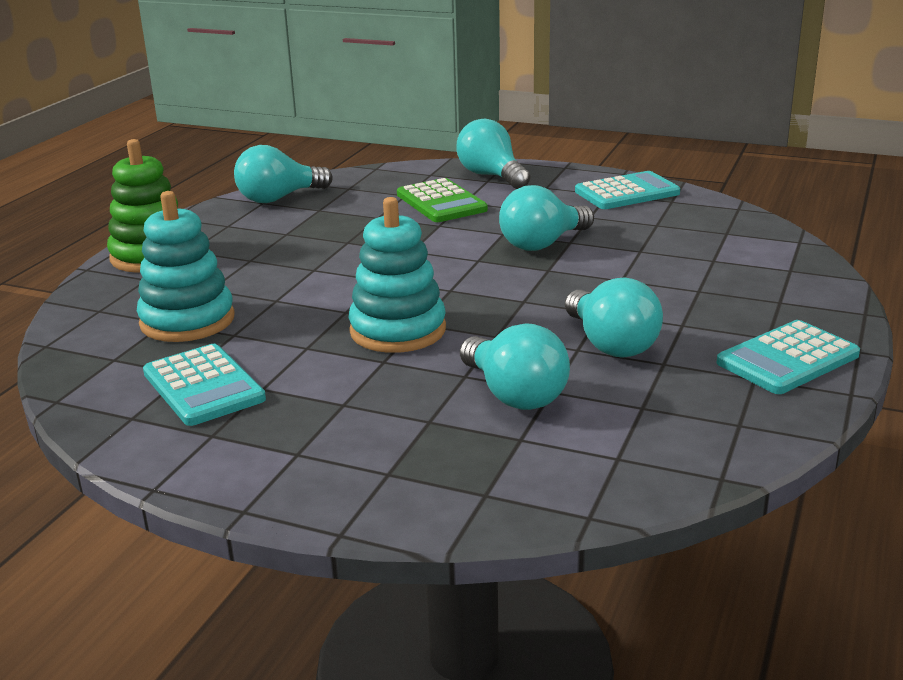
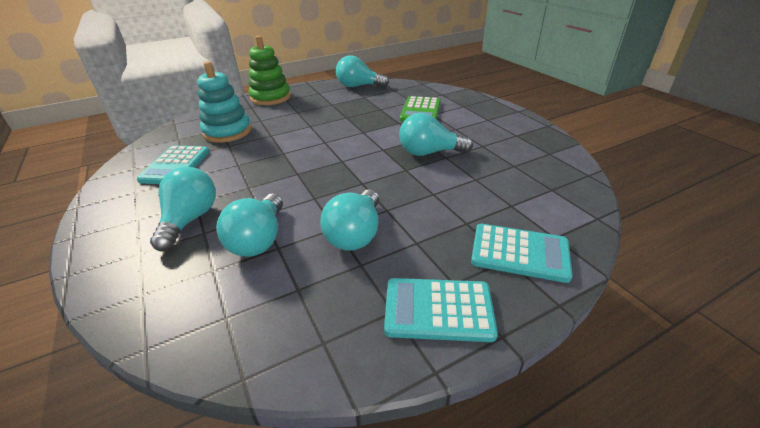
camera: 40 degrees right, 10 degrees up
turquoise stacking toy [348,197,446,353] -> none
turquoise light bulb [456,119,530,189] -> turquoise light bulb moved to [150,167,216,252]
turquoise calculator [575,171,680,209] -> turquoise calculator moved to [471,224,573,283]

